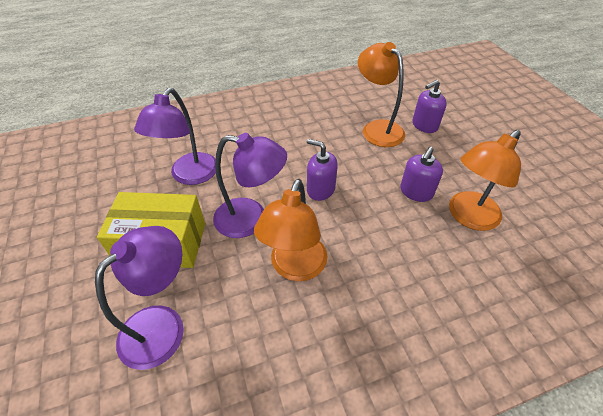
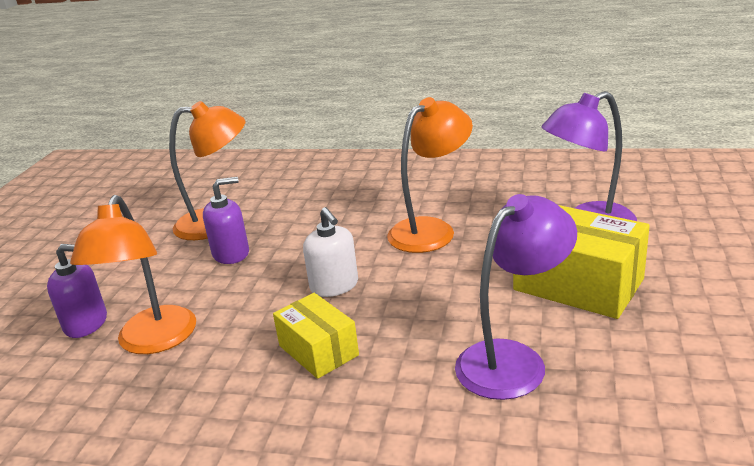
camera: 145 degrees left, 20 degrees down
purple lamp [213,133,287,238] -> none
purple soap dispenser [307,139,338,201] -> white soap dispenser [303,207,358,297]
none -> yellow box [273,293,359,379]

